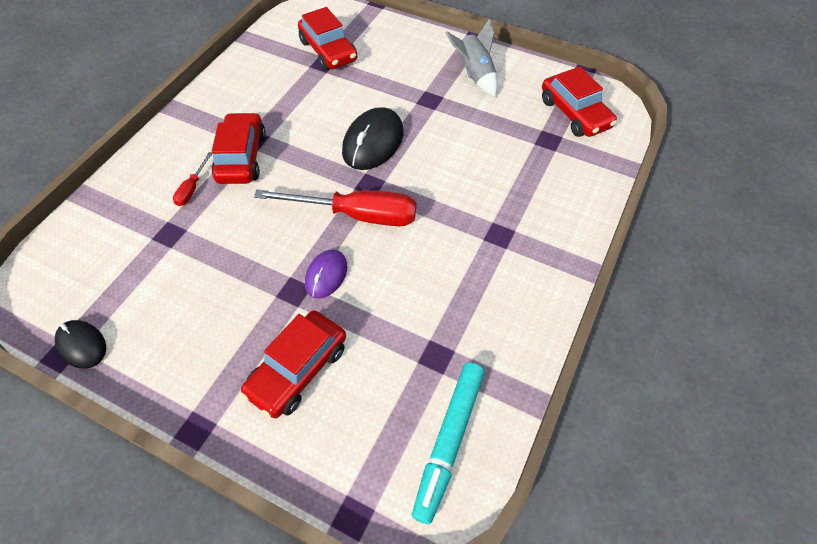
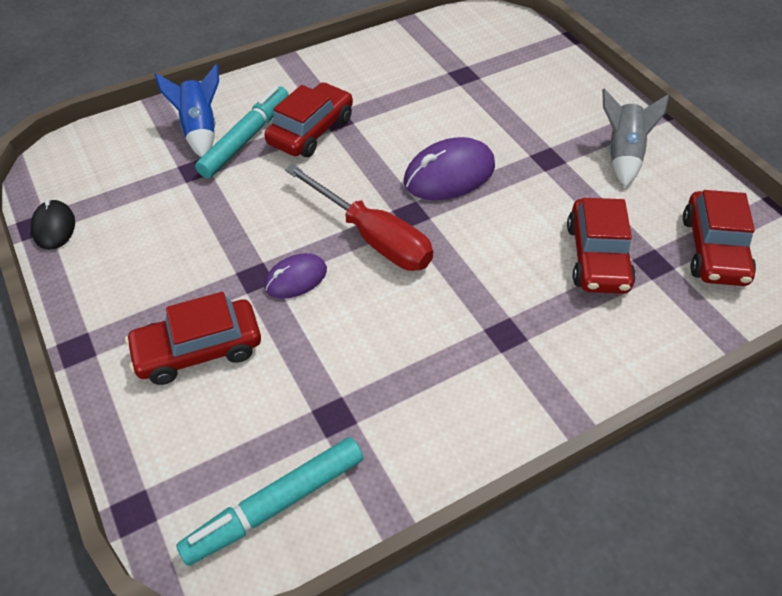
camera: 35 degrees right, 5 degrees down
red screwdriver [173,152,212,206] -> turquoise marker [195,86,289,178]
red car [298,7,357,70] -> red car moved to [567,198,636,294]
black mouse [342,107,404,170] -> purple mouse [404,137,495,200]
none -> blue rocket [155,64,219,157]

